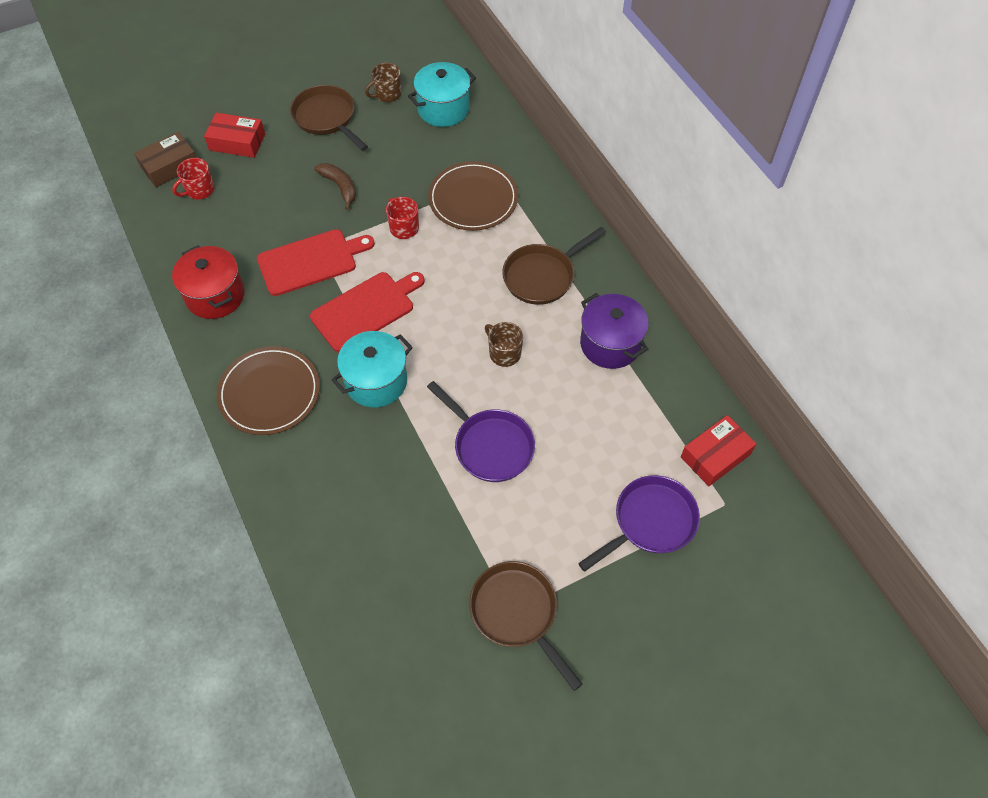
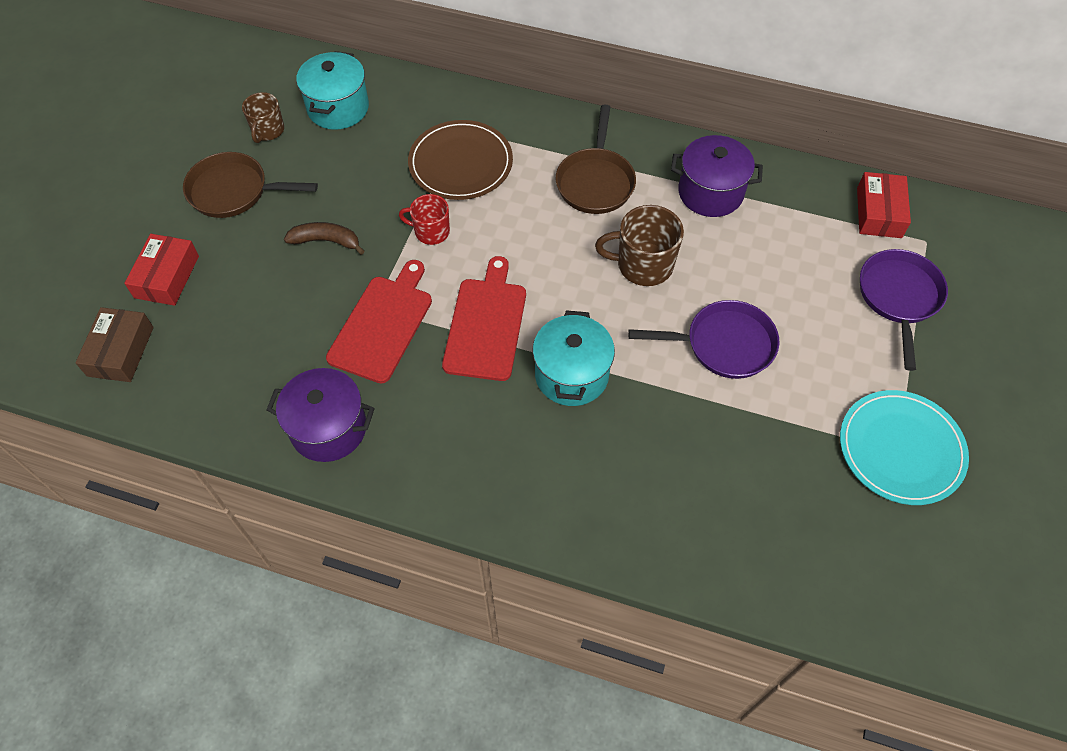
camera: 45 degrees left, 0 degrees up
red mug [172,158,214,199] -> none
red pot [172,245,245,319] -> purple pot [266,368,375,462]
red box [204,113,265,158] -> red box turned 45 degrees counterclockwise [124,234,199,306]
brown plate [217,346,320,435] -> none
brown pan [469,561,582,691] -> turquoise plate [840,390,969,505]
brown mug [485,322,523,367] -> brown mug [595,205,684,286], size x1.56

